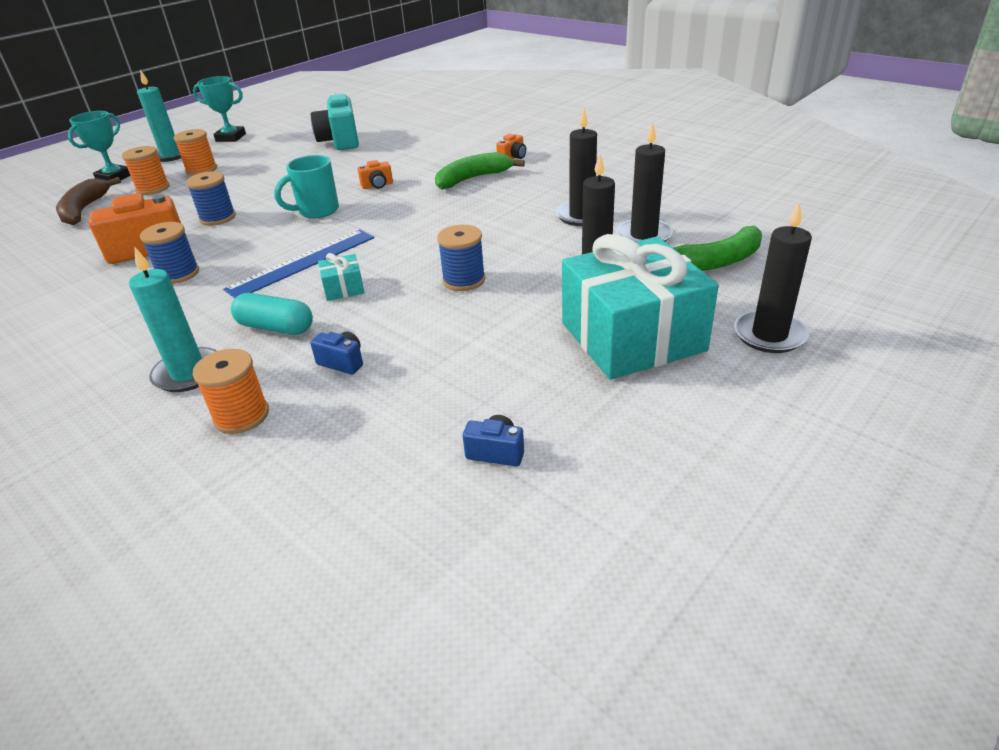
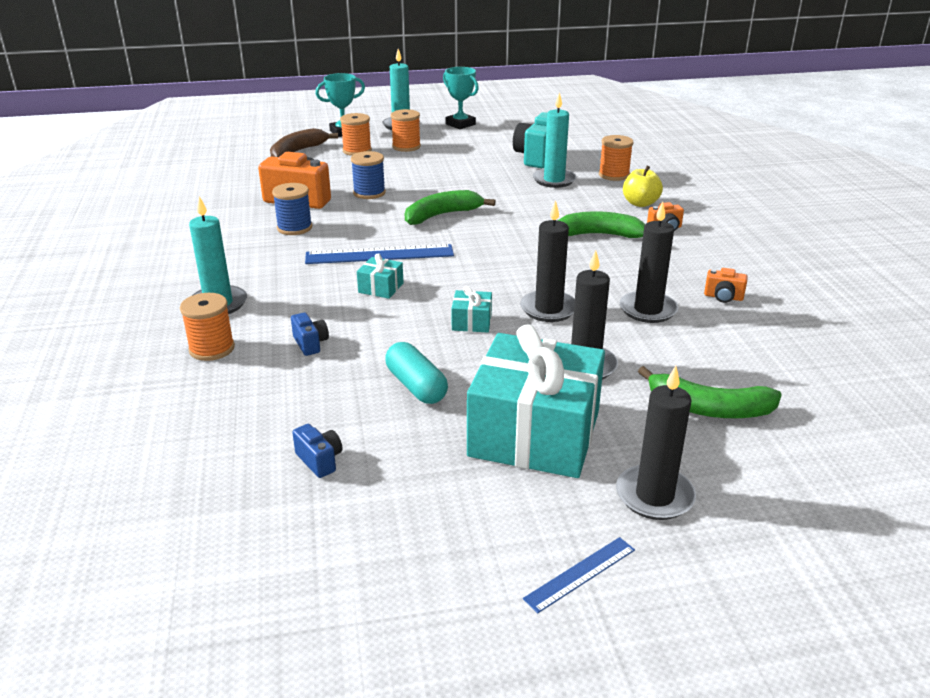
camera: 35 degrees right, 5 degrees down
turquoise capsule [231,293,313,335] -> turquoise capsule moved to [385,342,448,404]
turquoise mug [274,155,339,218] -> green banana [405,190,496,225]
orange camera [358,160,393,189] -> orange camera moved to [704,268,748,303]
blue spool [437,225,485,291] -> turquoise gift [451,286,492,333]
black candle [616,122,673,242] -> black candle moved to [520,201,575,322]
none -> blue ruler [523,537,635,613]
none -> turquoise candle [533,92,576,188]
none -> orange spool [599,135,633,181]
none -> yellow apple [623,166,663,207]

